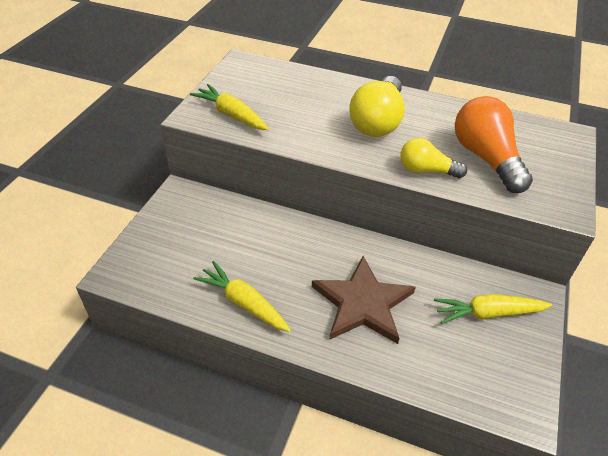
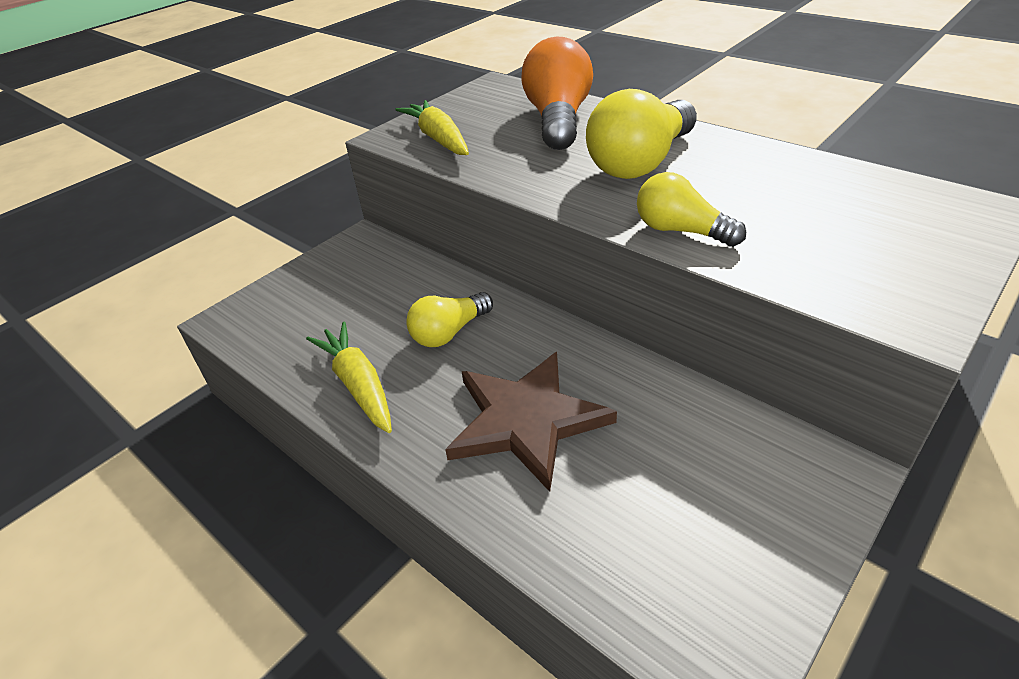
camera: 25 degrees right, 5 degrees down
yellow carrot [434,294,552,324] -> none
orange light bulb [455,96,533,193] -> orange light bulb moved to [521,37,593,150]
none -> yellow light bulb [406,292,493,347]

